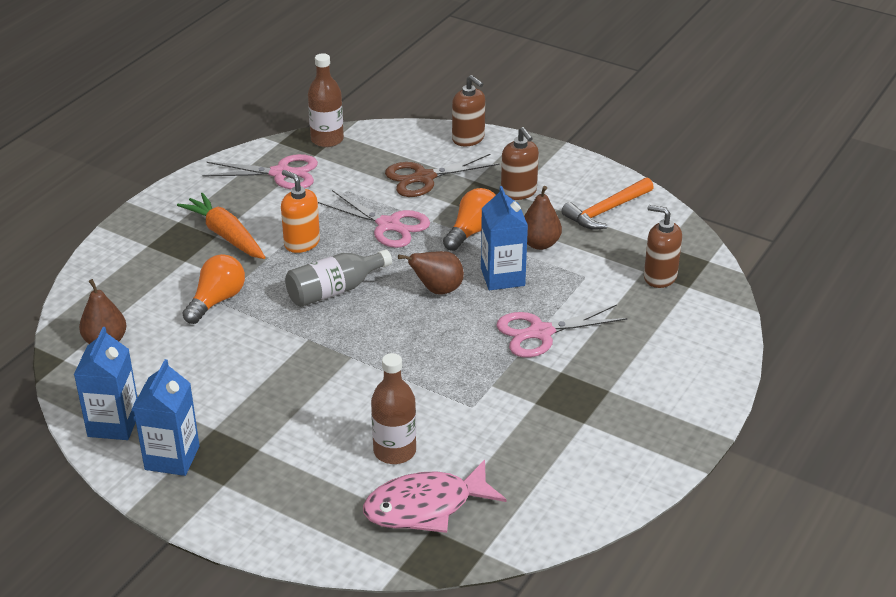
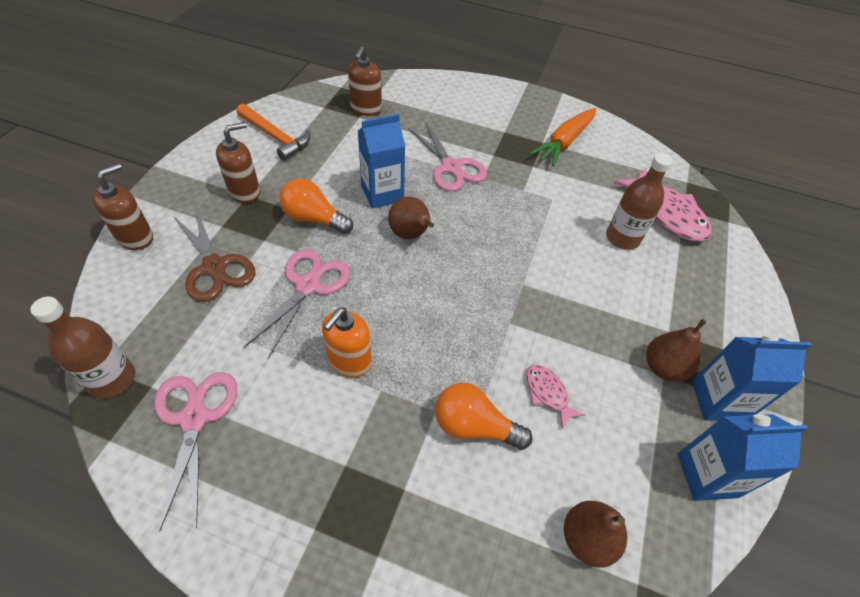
camera: 105 degrees left, 15 degrees up
orange carrot [177,193,266,259] -> orange carrot moved to [530,108,596,166]
grey bottle [285,250,392,307] -> none
brown pear [524,186,562,250] -> brown pear moved to [646,319,707,382]
none -> pink fish [526,365,586,429]

